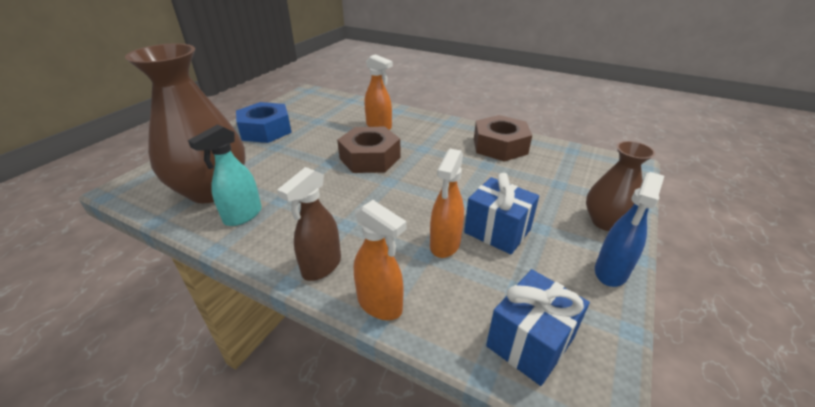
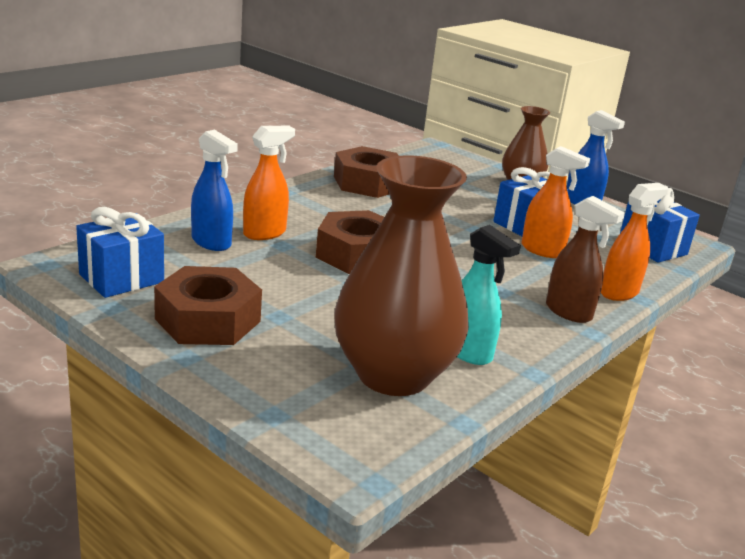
camera: 80 degrees left, 10 degrees down
blue nut [236,102,292,143] -> brown nut [154,266,262,345]
none -> blue gift [76,207,164,298]
none -> blue spray bottle [191,130,238,251]

